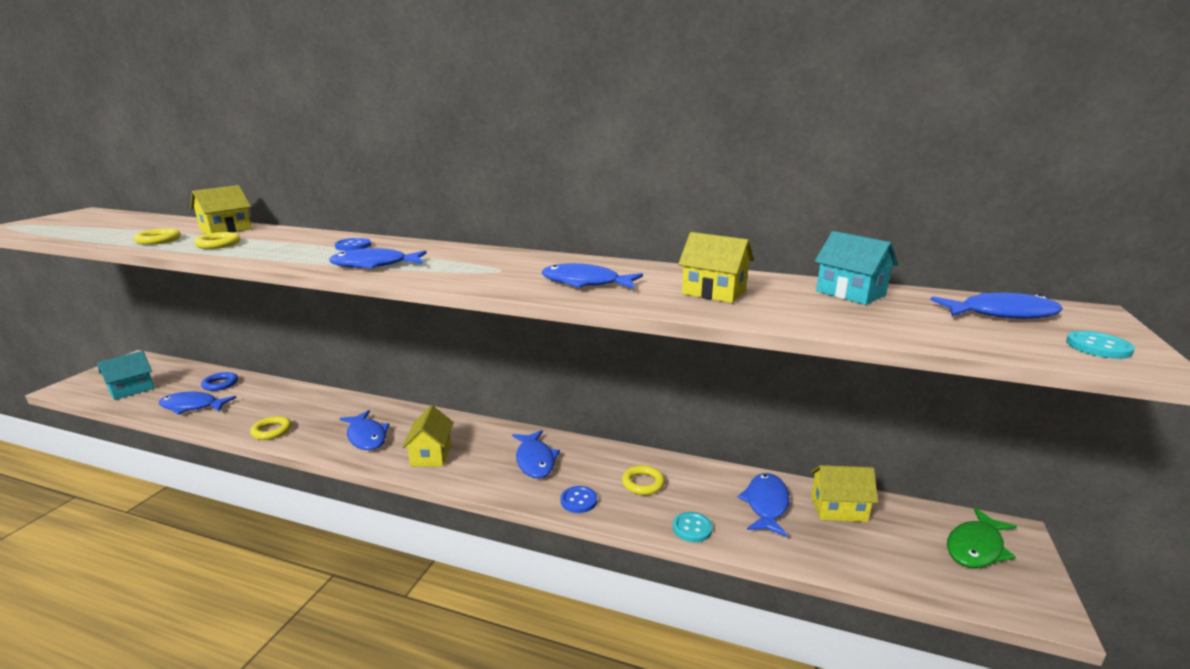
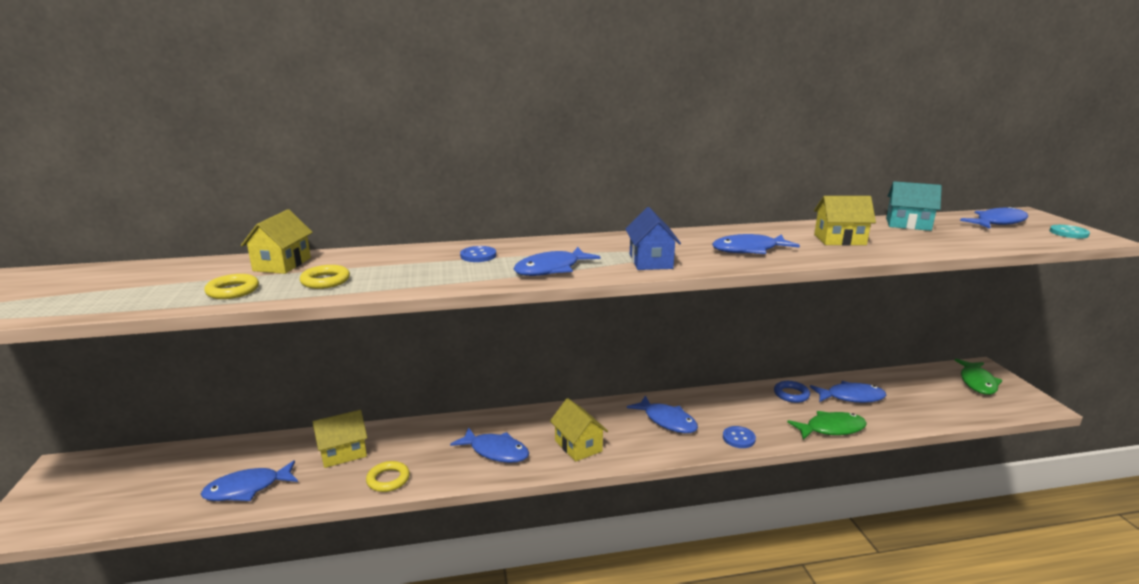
camera: 30 degrees left, 0 degrees up
turquoise house [97,351,154,400] -> none
blue ring [201,372,238,391] -> blue ring moved to [774,381,810,403]
yellow ring [622,465,665,495] -> none
turquoise button [673,512,712,542] -> green fish [787,411,867,440]
blue fish [737,473,790,537] -> blue fish turned 105 degrees clockwise [810,381,886,403]
yellow house [811,465,878,522] -> yellow house moved to [313,410,367,468]
none -> blue house [625,207,681,270]

